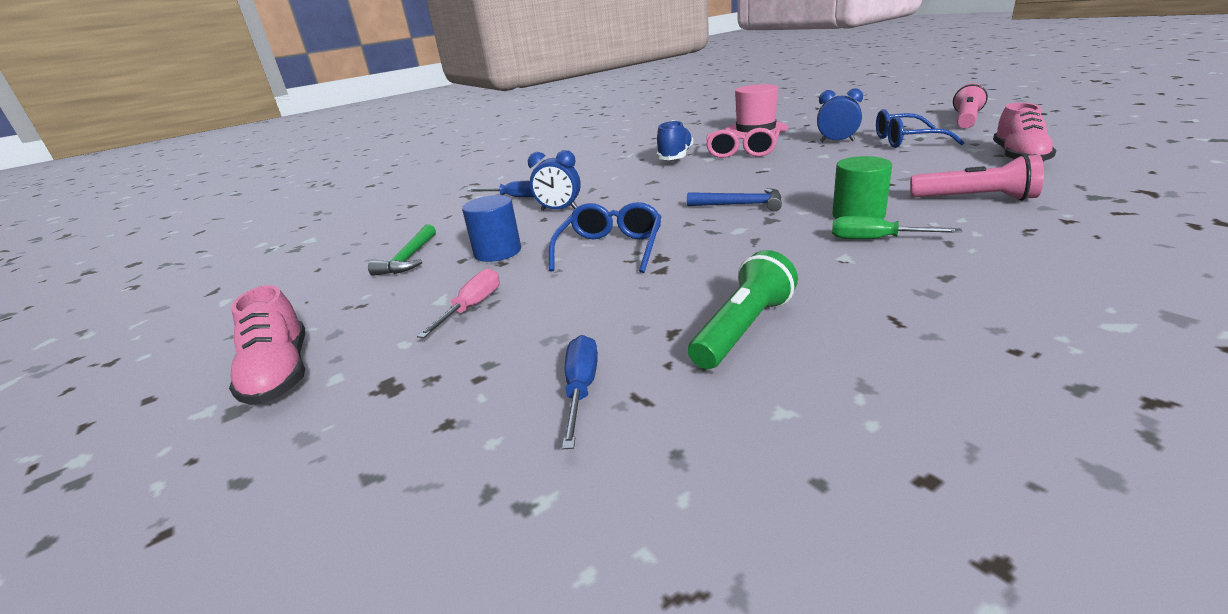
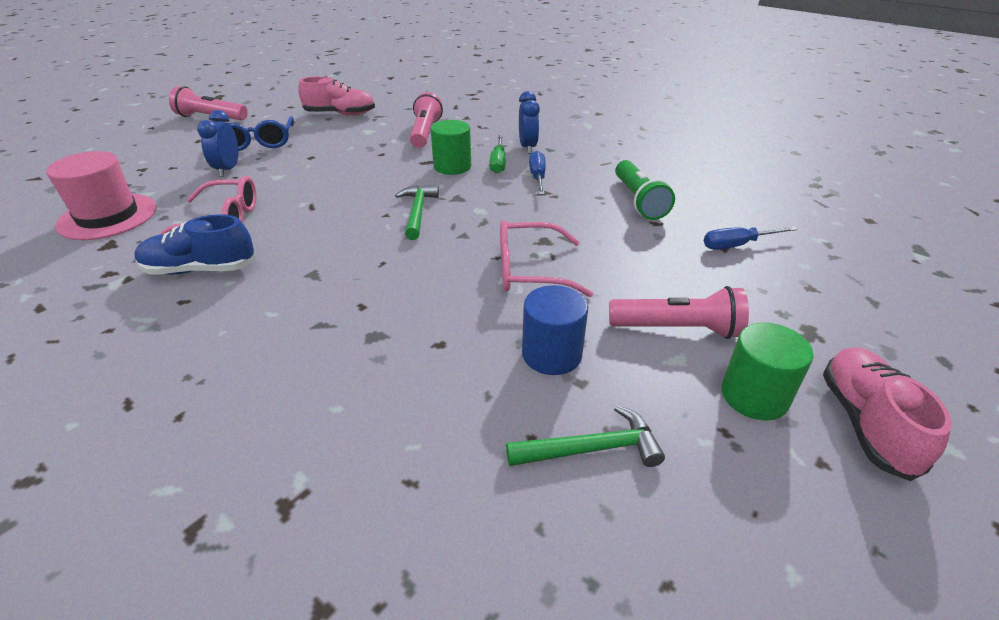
camera: 110 degrees left, 10 degrees up
pink shoe [229,285,305,405] -> pink shoe turned 45 degrees counterclockwise [823,347,952,481]
pink screwdriver [417,268,500,338] -> pink flashlight [609,286,749,339]
blue screwdriver [467,181,534,197] -> blue screwdriver moved to [529,151,546,195]
blue clock [528,150,581,211] -> blue clock moved to [519,91,540,154]
blue glasses [549,202,662,273] -> pink glasses [500,220,593,297]
blue hammer [687,188,782,212] -> green hammer [395,185,439,240]
green flashlight [688,250,798,369] -> green flashlight turned 120 degrees counterclockwise [615,160,675,220]
none -> green cylinder [721,322,814,420]

